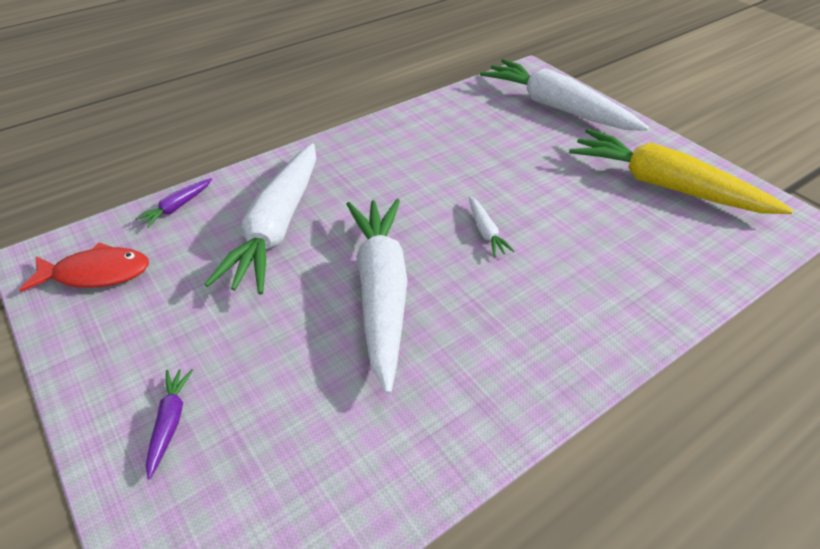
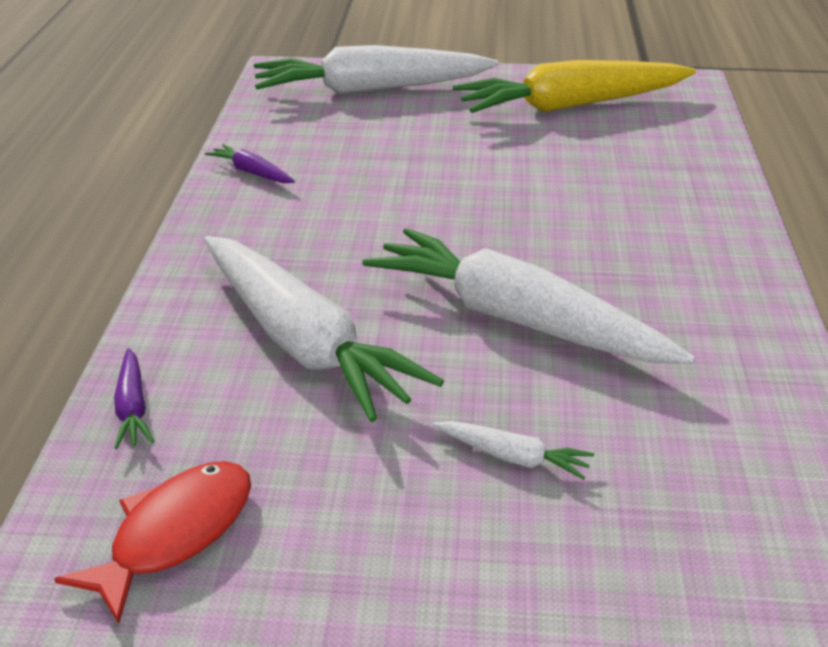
camera: 50 degrees left, 10 degrees down
purple carrot [146,369,193,479] -> purple carrot moved to [205,144,295,183]
white carrot [469,196,515,257] -> white carrot moved to [433,421,594,480]

